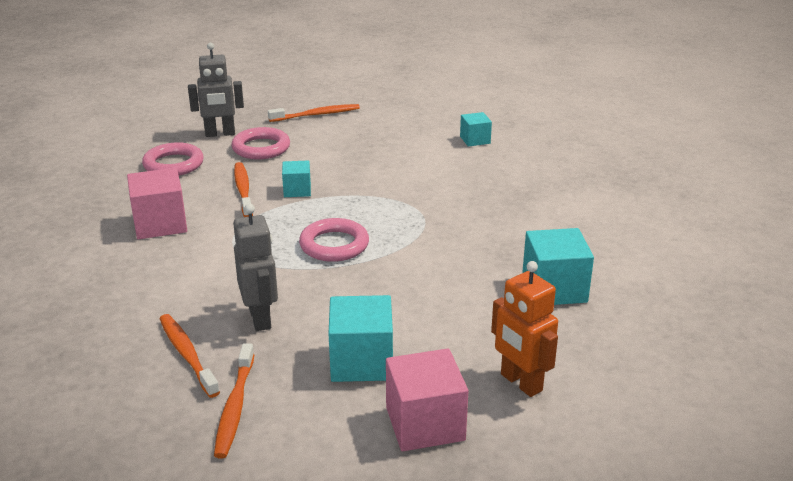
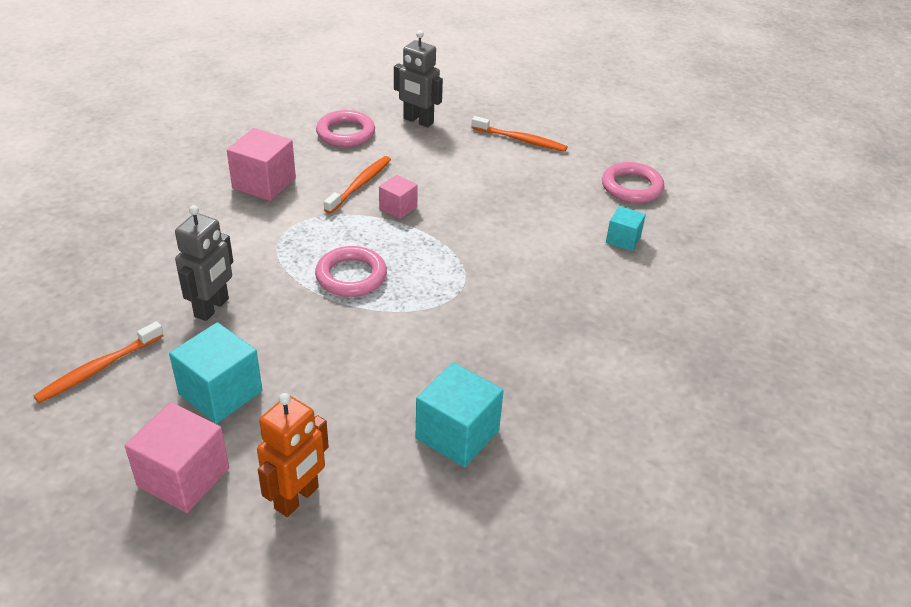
camera: 40 degrees right, 10 degrees up
orange toothbrush [160,314,220,398] -> none
pink ring [231,127,290,160] -> pink ring moved to [602,162,664,203]
turquoise cube [282,160,311,197] -> pink cube [379,175,418,219]
orange robot [491,261,558,397] -> orange robot turned 150 degrees counterclockwise [257,393,329,517]

